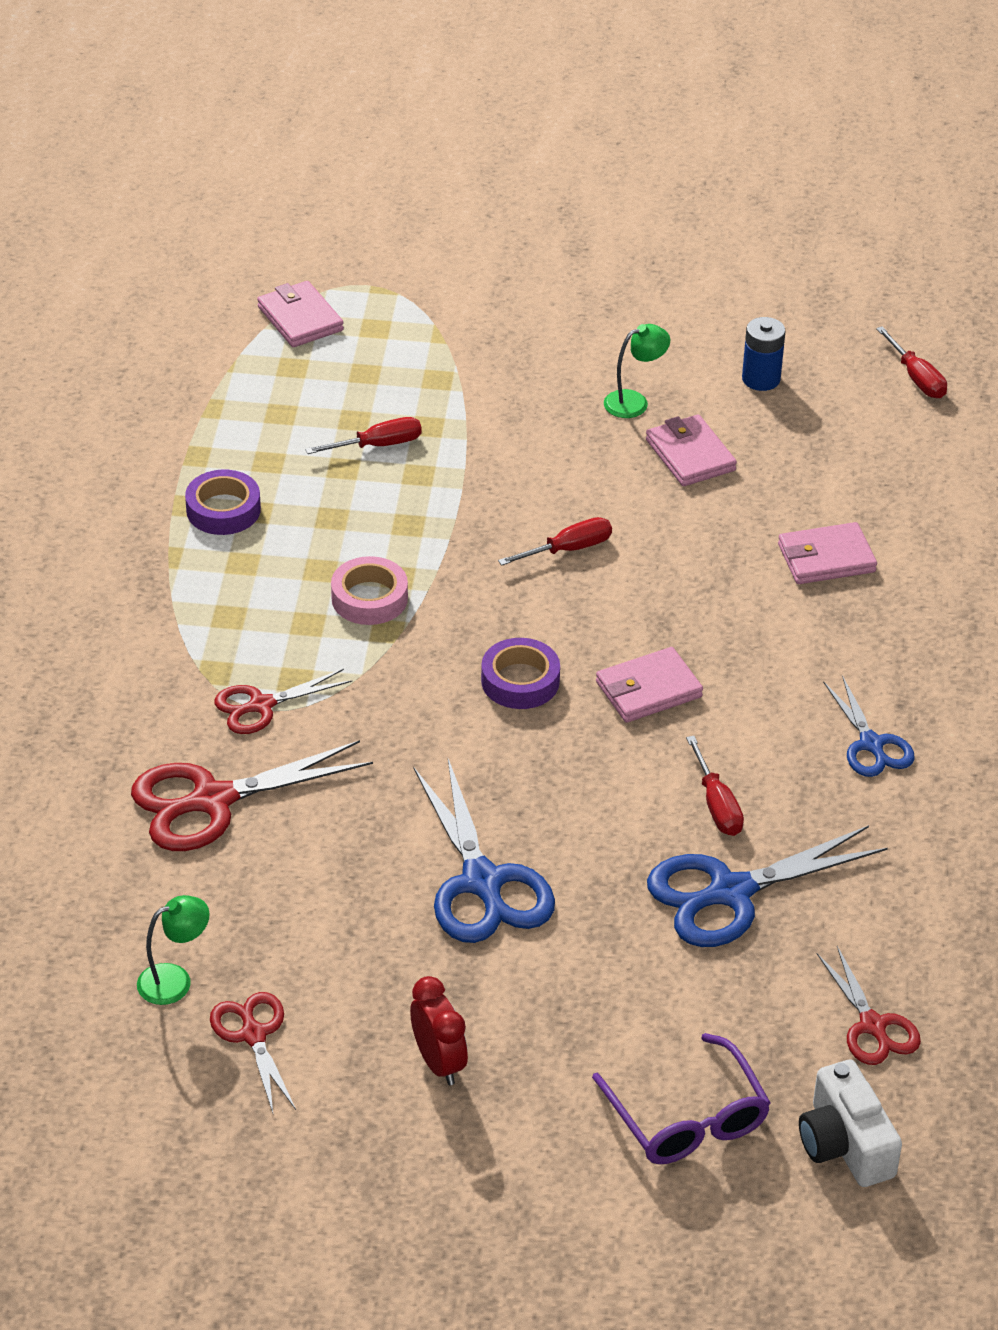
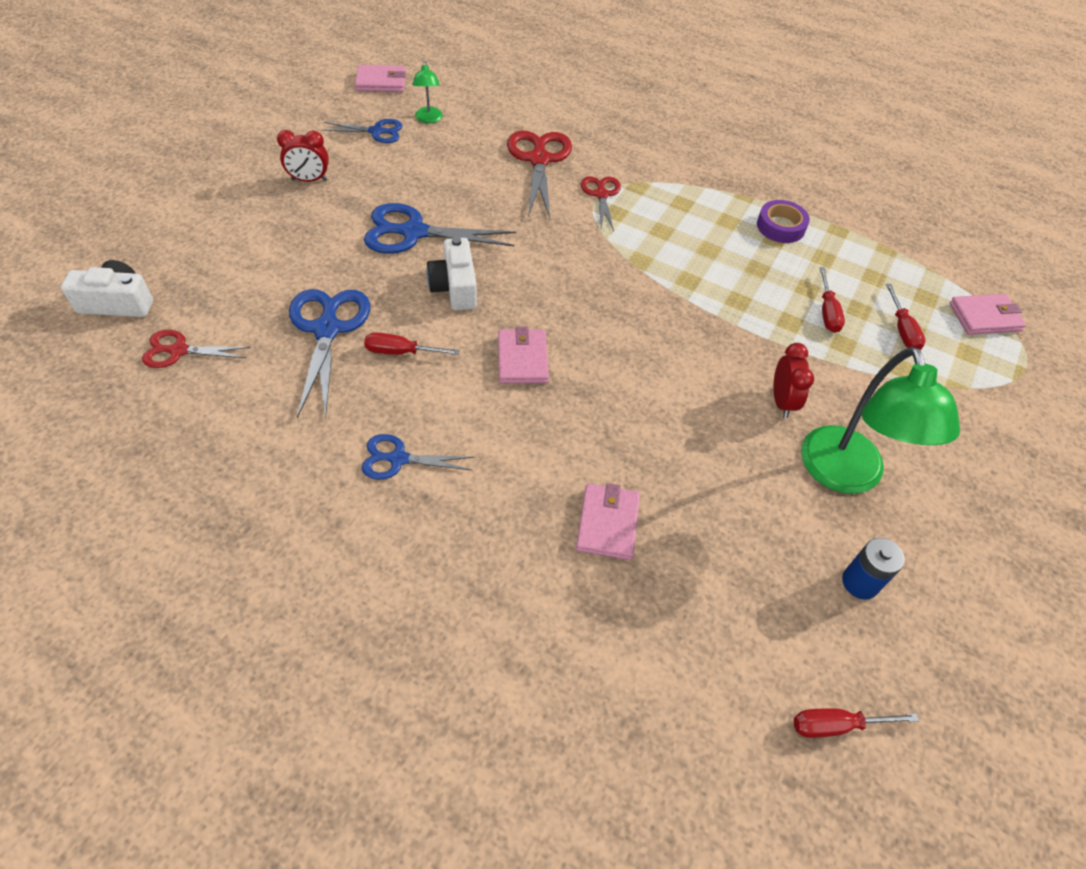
camera: 110 degrees right, 10 degrees up
red scissors [210,992,296,1113] -> blue scissors [322,119,403,143]
pink tape [331,556,408,625] -> none
purple tape [481,638,560,709] -> none
red screwdriver [498,517,612,566] -> red screwdriver moved to [886,284,926,350]
purple glasses [592,1033,771,1164] -> none
green lamp [604,324,670,418] -> green lamp [801,347,960,494], size x2.16
pink wallet [646,415,737,486] -> pink wallet moved to [355,65,406,92]
none -> white camera [426,237,477,311]
none -> red clock [773,343,814,418]

